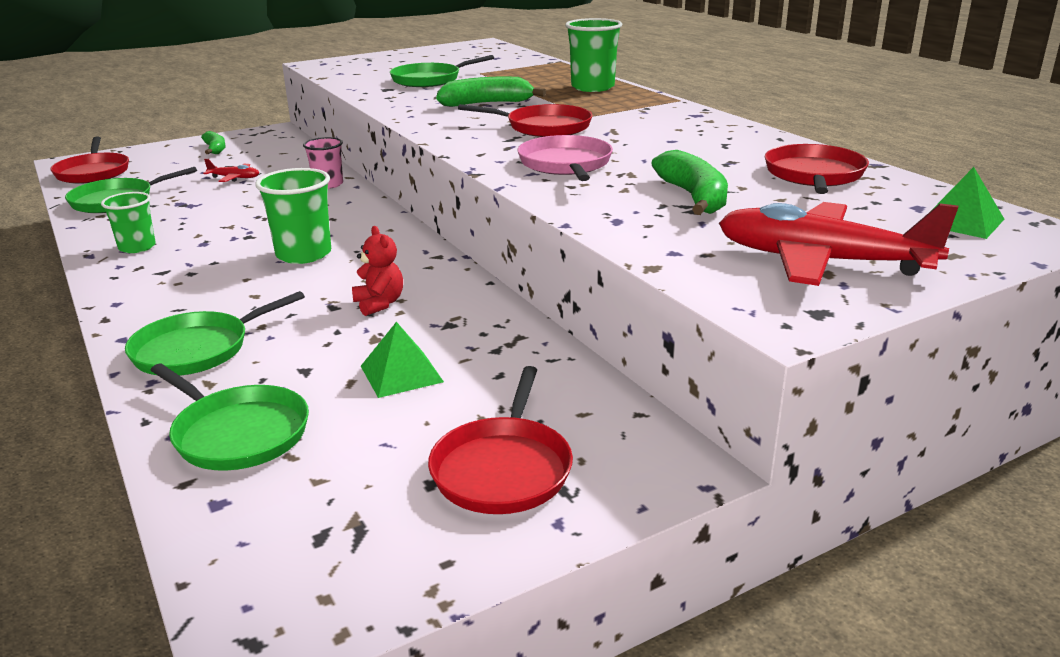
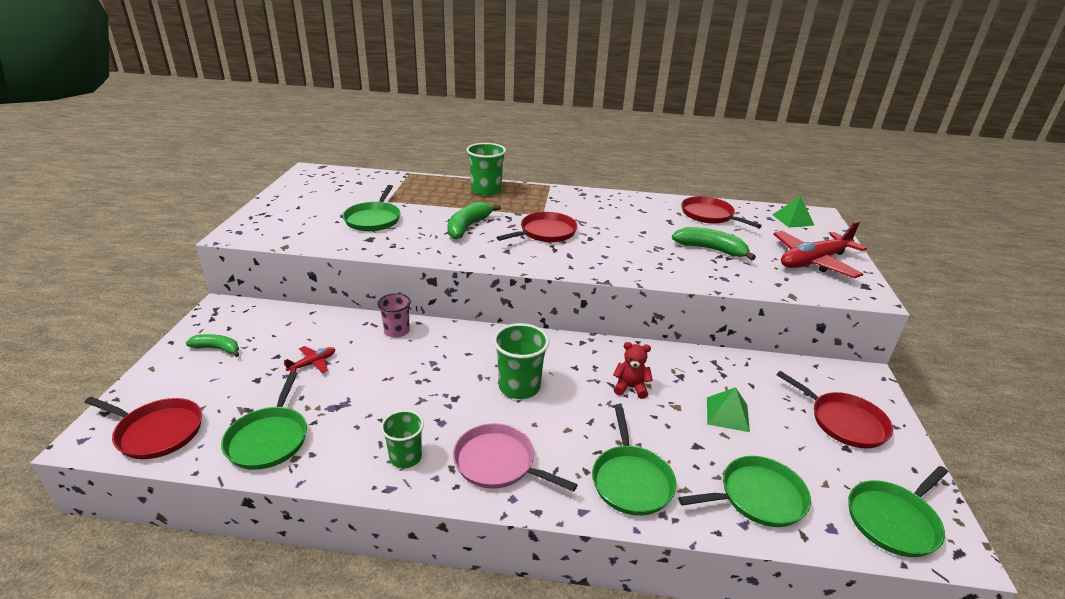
camera: 55 degrees left, 5 degrees up
pink pan [517,135,613,181] -> pink pan moved to [453,423,578,492]
none -> green pan [848,466,948,557]

